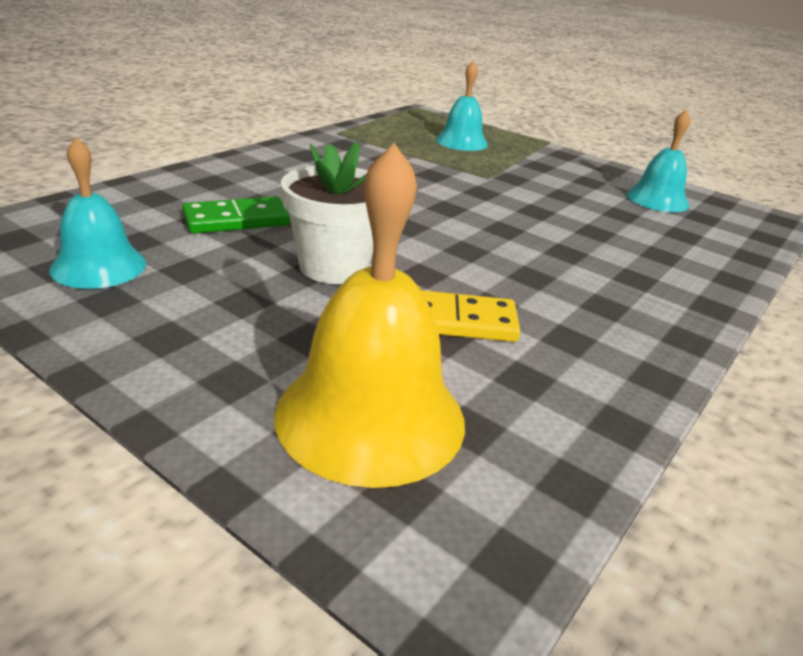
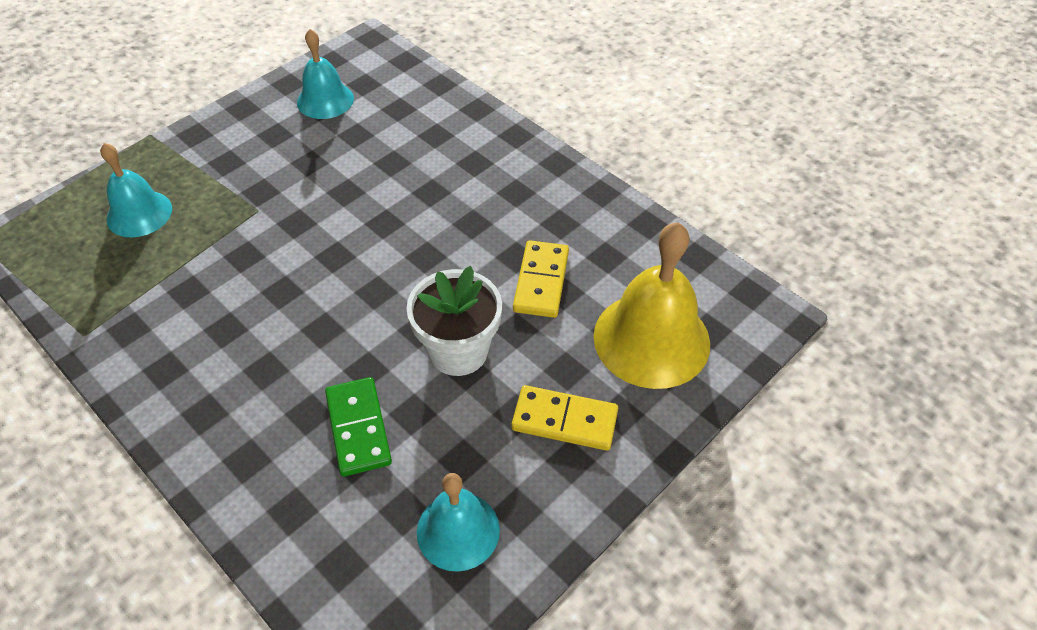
camera: 80 degrees left, 20 degrees up
none -> yellow domino [511,385,618,451]

